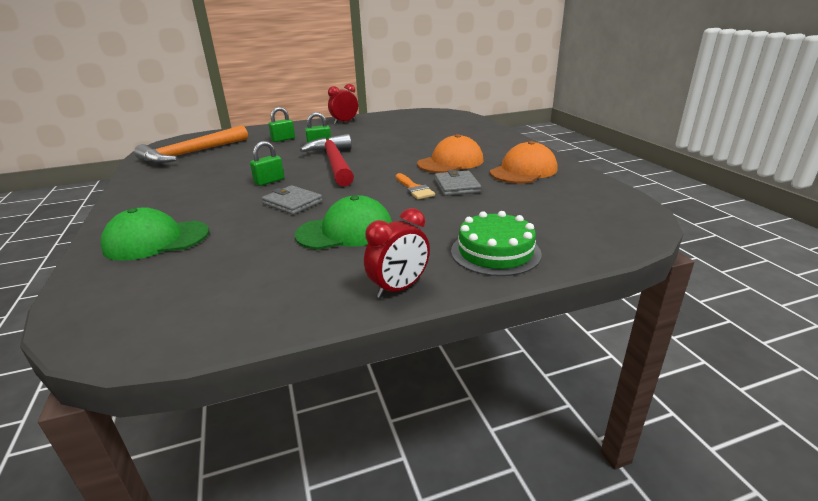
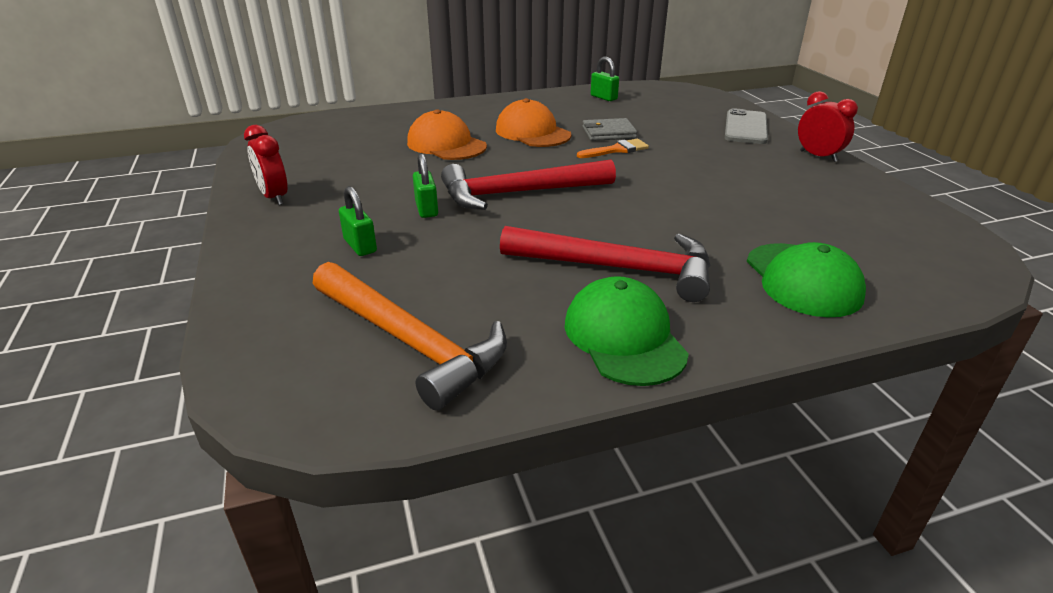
camera: 90 degrees left, 5 degrees up
green padlock [250,141,284,186] -> green padlock moved to [591,57,619,101]
grey wallet [262,185,323,215] -> none
green cap [295,195,392,250] -> green cap moved to [565,276,689,386]
green cake [451,211,542,276] -> grey phone [725,108,768,144]
orange cap [490,141,558,183] -> orange cap moved to [407,109,487,160]
none -> red hammer [500,226,711,302]

